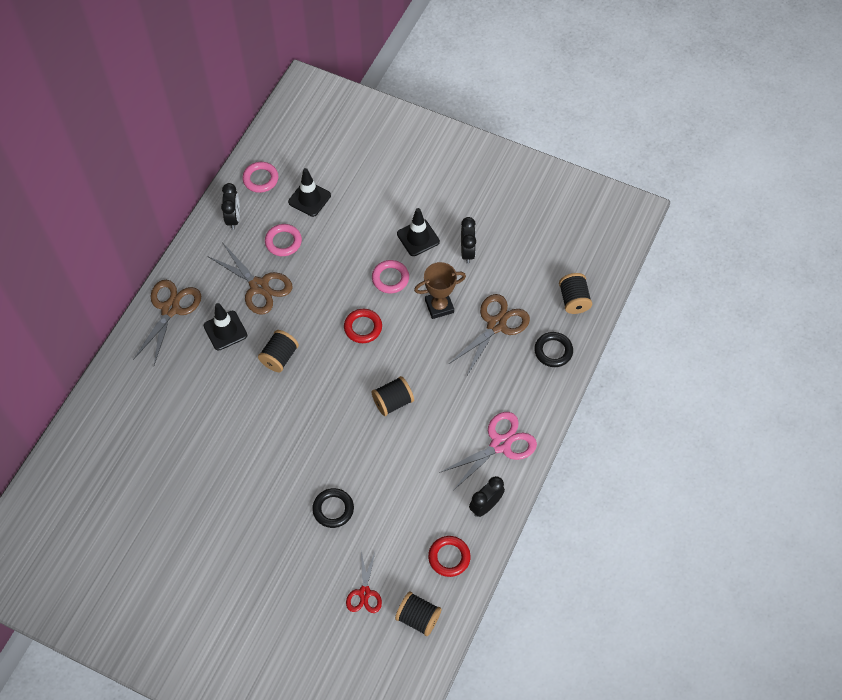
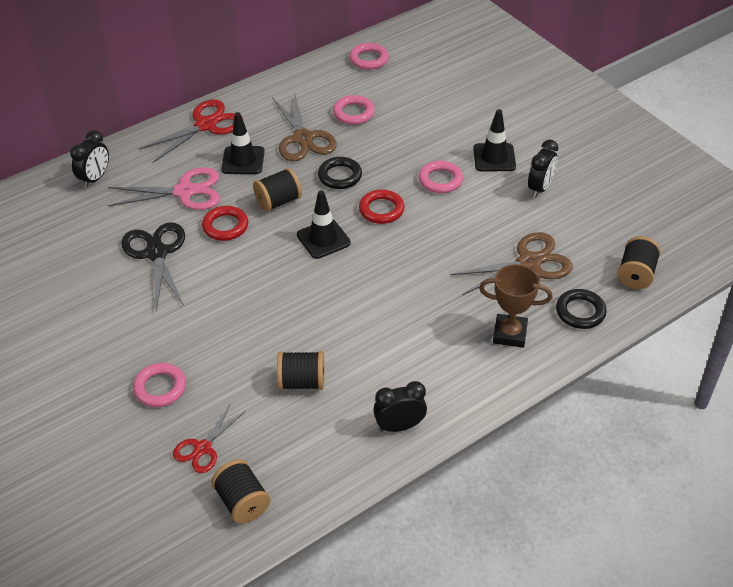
camera: 30 degrees right, 15 degrees down
brown scissors [133,280,201,365] -> red scissors [139,99,243,162]
black clock [221,183,240,230] -> black clock moved to [70,130,109,188]
black traffic cone [288,168,331,217] -> black traffic cone moved to [297,190,351,259]
black ring [312,488,354,528] -> black ring moved to [318,157,362,189]
black spool [372,376,414,416] -> black spool moved to [277,351,324,390]
brown trophy [414,262,466,319] -> brown trophy moved to [479,264,552,348]
red ring [428,536,471,577] -> red ring moved to [202,206,248,241]
pink scissors [439,412,537,491] -> pink scissors moved to [107,167,220,210]
none -> black scissors [121,222,185,311]
none -> pink ring [133,363,186,407]

